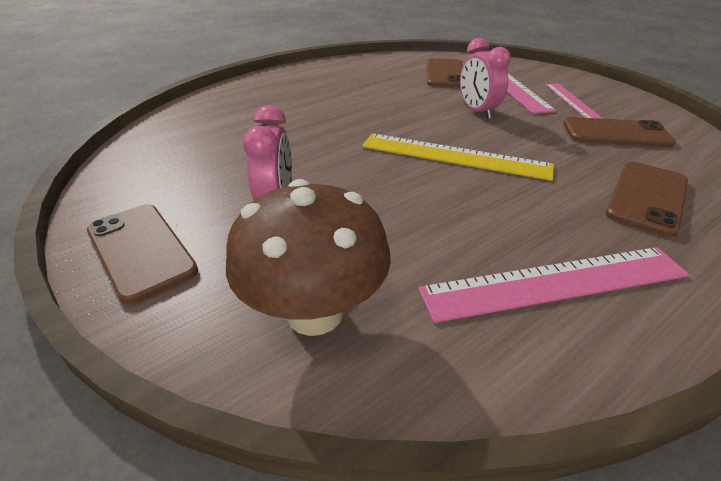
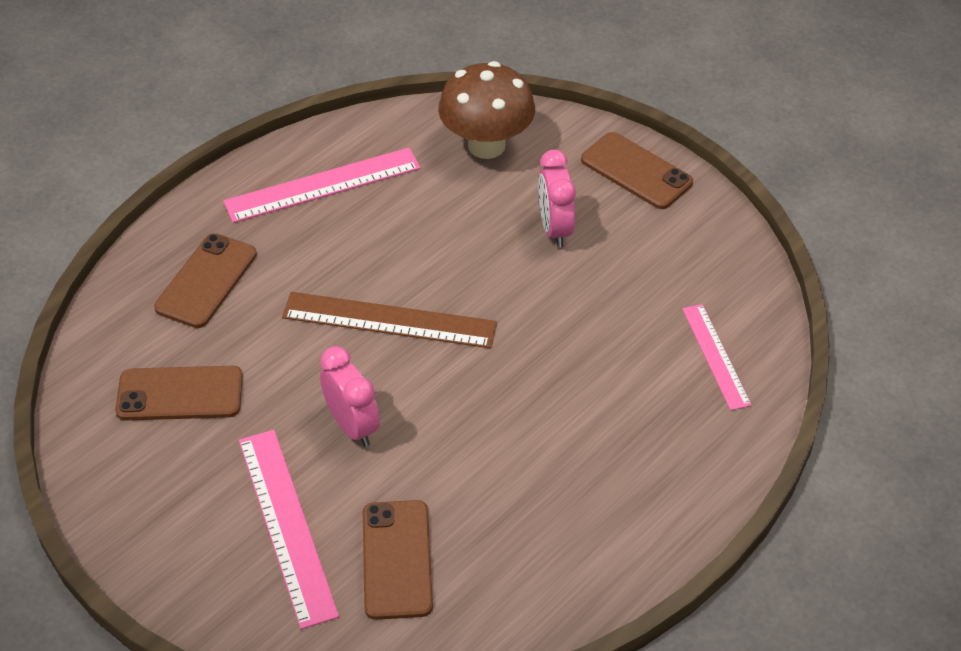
camera: 170 degrees right, 10 degrees up
yellow ruler [362,134,554,181] -> brown ruler [282,292,497,348]
pink ruler [545,84,603,119] -> pink ruler moved to [682,304,752,411]

